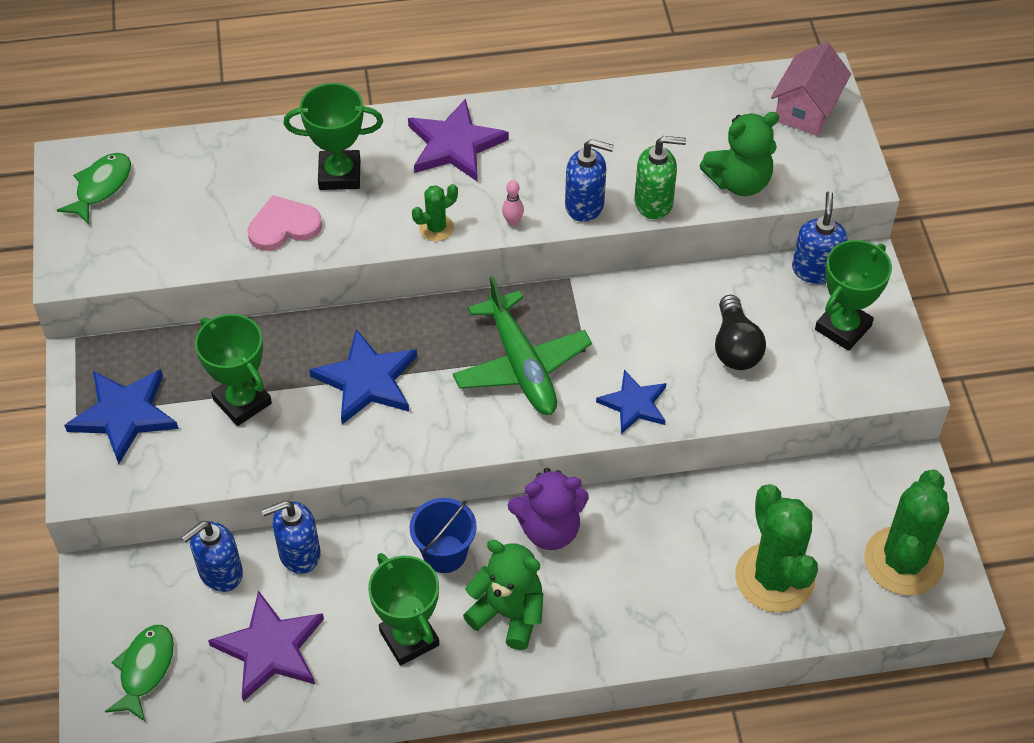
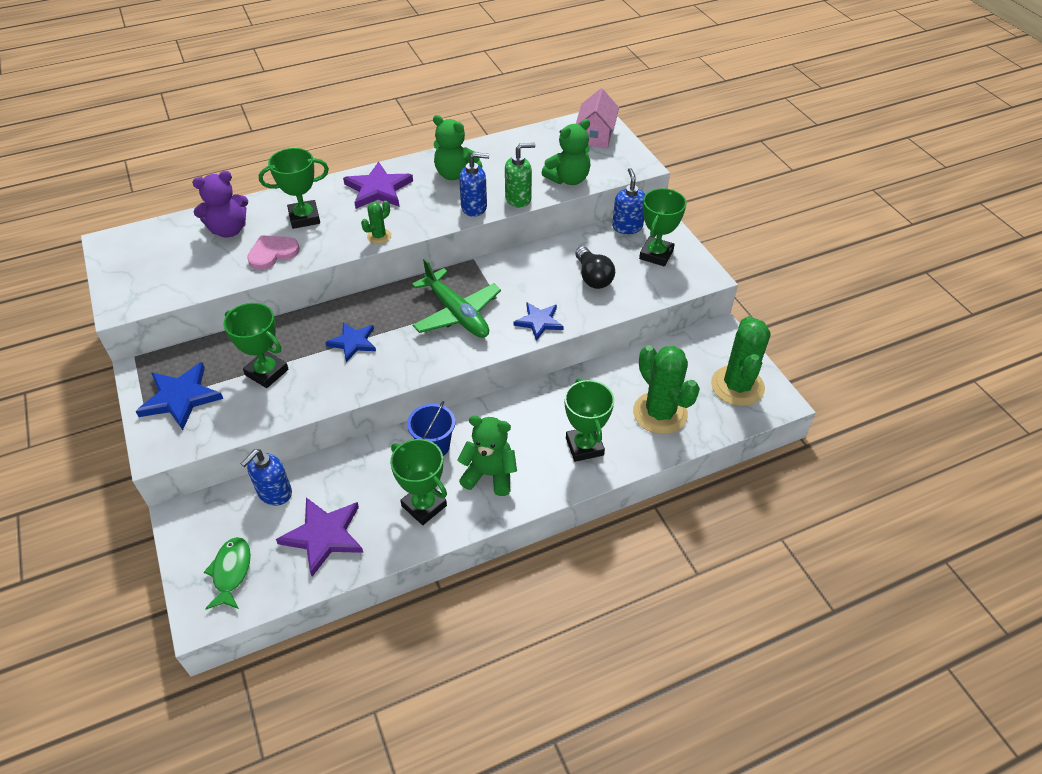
camera: 15 degrees left, 5 degrees down
green fish [57,153,131,225] -> none
blue soap dispenser [262,501,320,574] -> none
blue star [309,329,417,424] -> blue star [325,322,376,362], size x0.66
pink bowling pin [502,180,524,226] -> none
purple teddy bear [508,468,589,550] -> purple teddy bear moved to [192,171,248,237]
none -> green teddy bear [433,115,482,180]
none -> green trophy [565,378,614,462]

